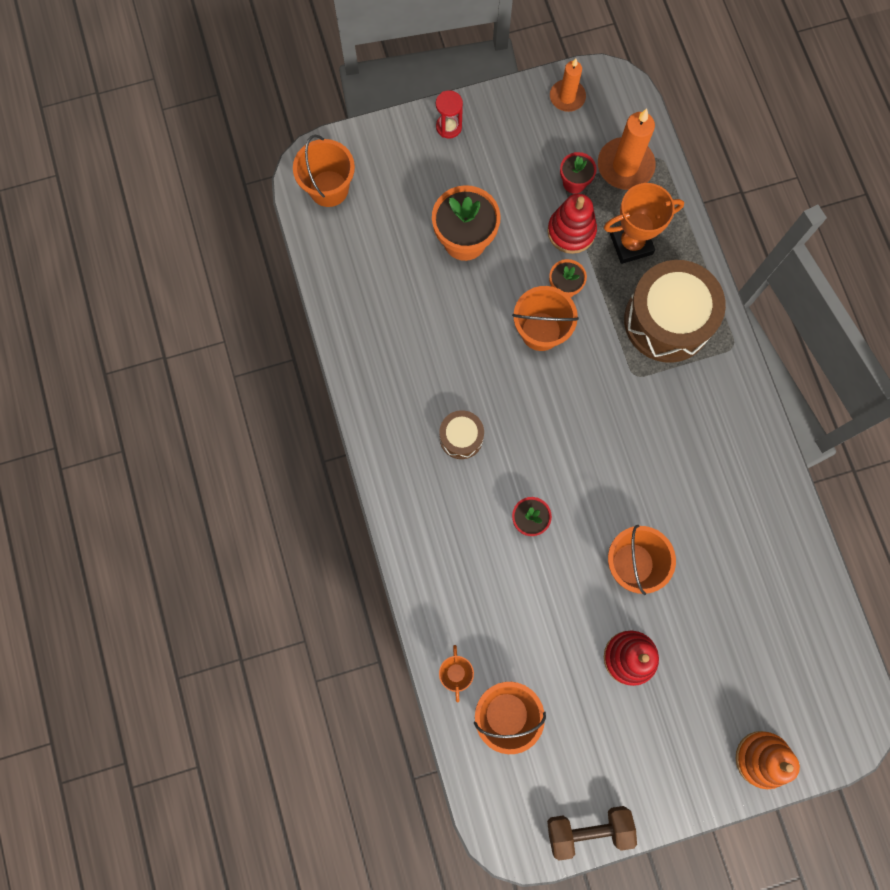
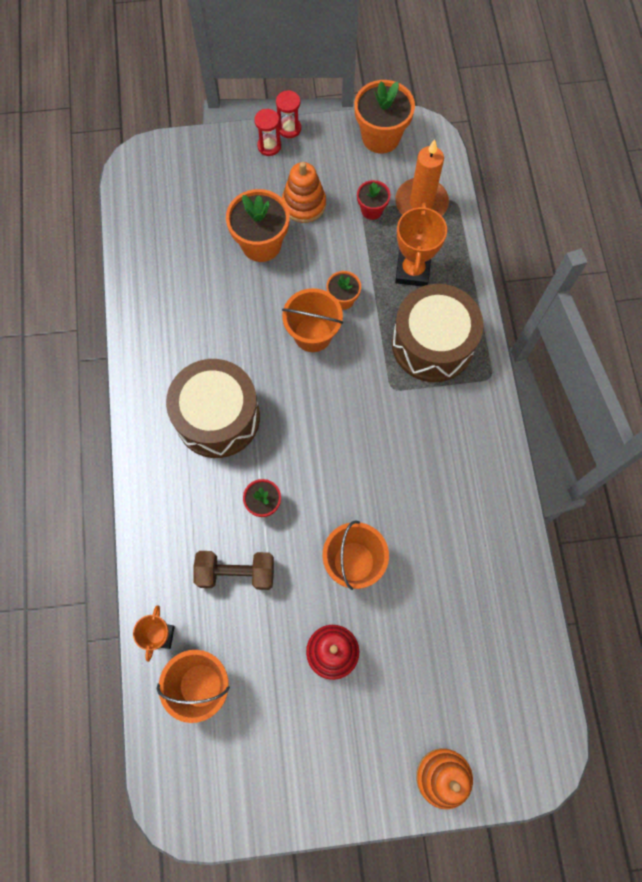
camera: 10 degrees right, 5 degrees down
orange bucket [293,134,355,207] -> none
brown drum [439,410,484,459] -> brown drum [166,359,260,458], size x2.04
red stacking toy [547,194,597,254] -> none
brown dumbbell [547,806,637,861] -> brown dumbbell moved to [193,551,274,590]
orange candle [550,58,586,112] -> orange flower pot [354,80,415,153]
orange trophy [604,183,684,264] -> orange trophy turned 75 degrees counterclockwise [395,202,447,286]
none -> red hourglass [276,90,301,138]
none -> orange stacking toy [282,162,326,223]

